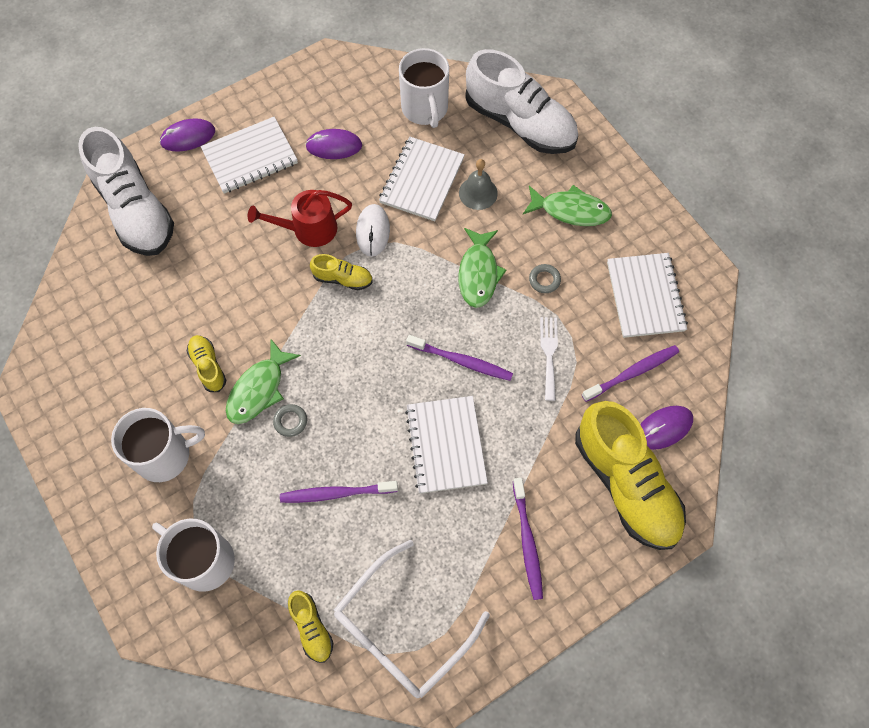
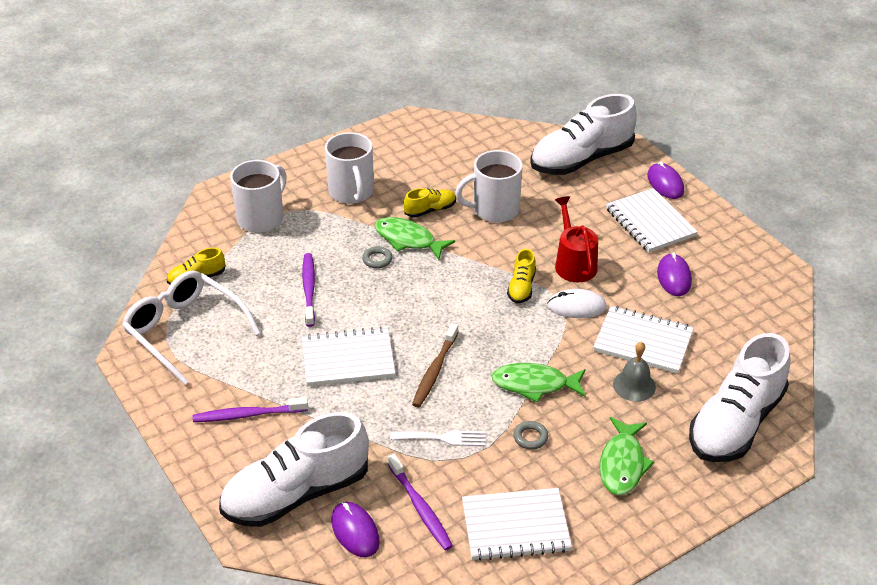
camera: 90 degrees right, 25 degrees down
white mug [399,48,449,128] -> white mug moved to [455,150,523,223]
purple toothbrush [406,335,513,381] -> brown toothbrush [412,323,459,407]
yellow shoe [575,401,686,550] -> white shoe [219,412,369,527]

